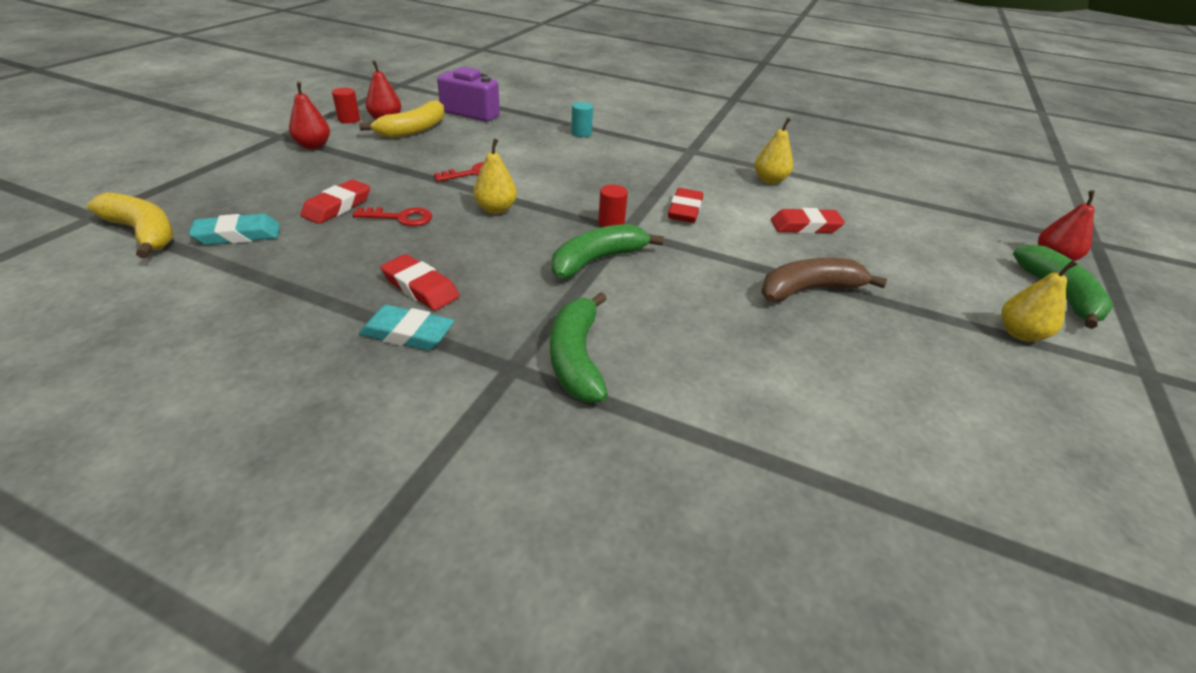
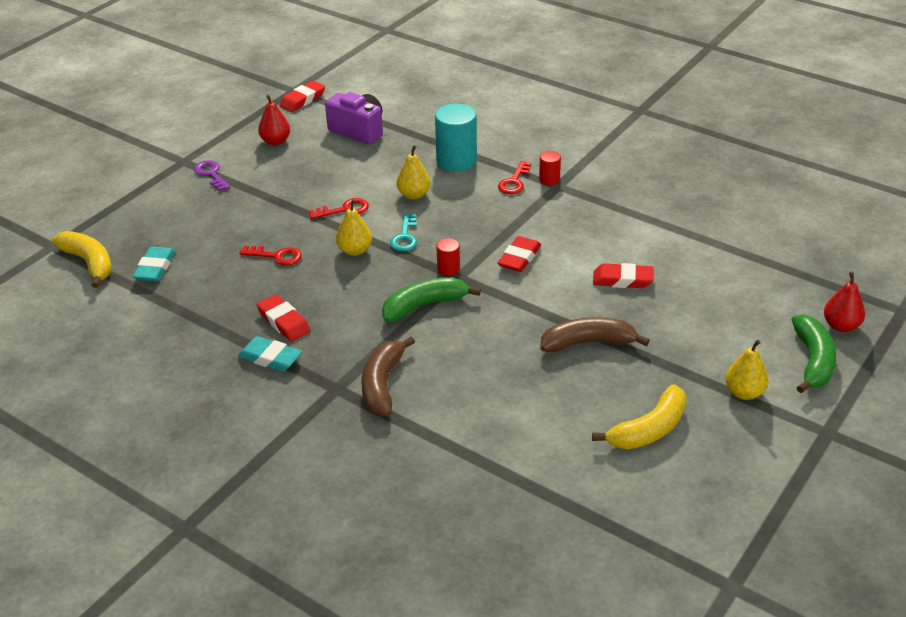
camera: 15 degrees right, 0 degrees up
turquoise eraser [189,213,280,245] -> turquoise eraser turned 75 degrees counterclockwise [133,246,175,281]
red pear [289,81,330,149] -> purple key [194,160,230,191]
red eraser [300,180,370,224] -> red eraser moved to [279,81,325,112]
red cylinder [332,88,360,123] -> red cylinder moved to [539,151,561,185]
yellow banana [359,100,445,138] -> yellow banana moved to [592,384,686,449]
green banana [550,292,608,402] -> brown banana [361,336,415,416]
turquoise cylinder [571,102,593,137] -> turquoise cylinder [435,103,477,172], size x2.00
yellow pear [755,117,793,184] -> yellow pear moved to [397,145,430,199]
none -> turquoise key [390,213,417,251]
none -> red key [498,161,531,194]

